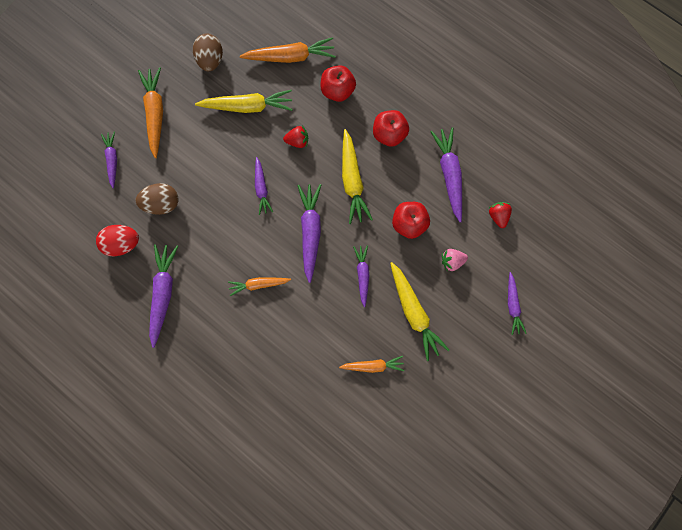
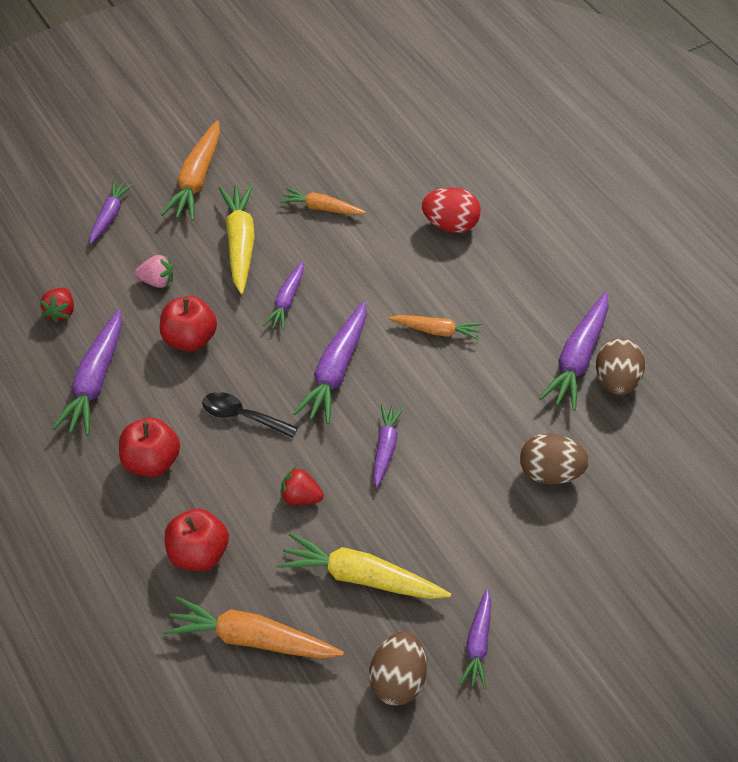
camera: 160 degrees left, 25 degrees down
red egg [96,225,139,257] -> red egg moved to [422,187,481,233]
purple carrot [101,132,117,188] -> purple carrot moved to [459,589,491,689]
orange carrot [138,67,163,158] -> orange carrot moved to [160,120,220,221]
yellow carrot [342,129,373,224] -> black spoon [202,392,298,438]
none -> brown egg [596,338,645,395]

